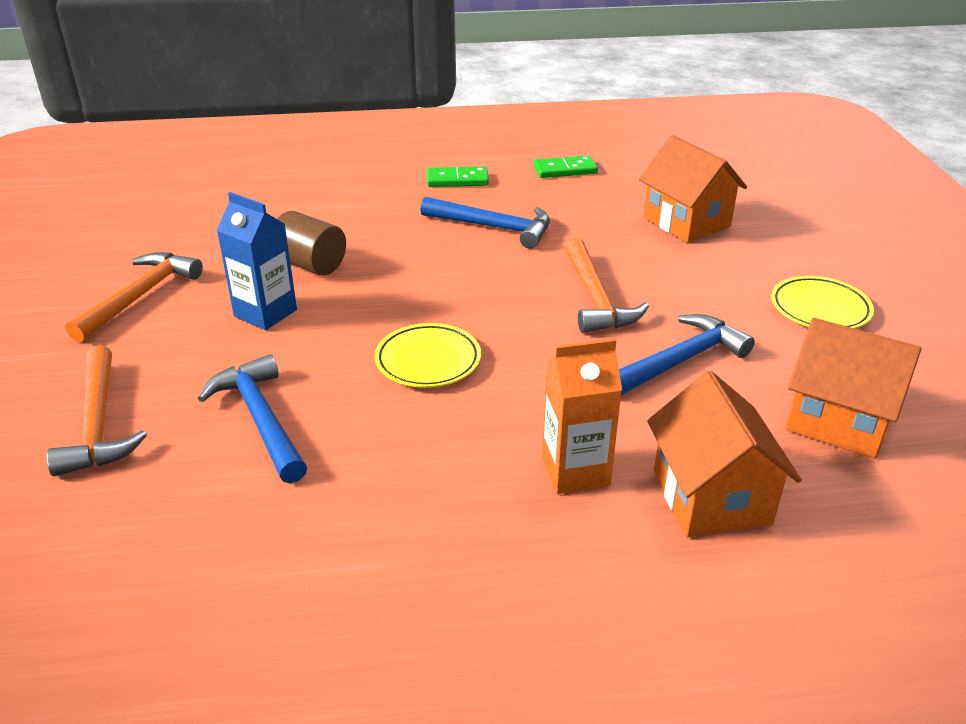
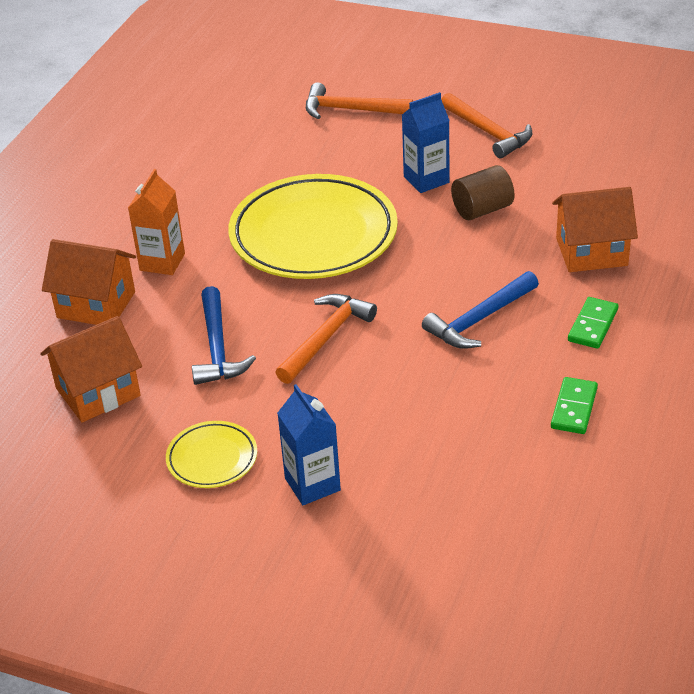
camera: 120 degrees right, 5 degrees up
blue hammer [198,354,307,483] -> none
yellow plate [375,323,481,388] -> yellow plate [228,174,398,279], size x2.17
orange hammer [565,238,649,333] -> orange hammer turned 105 degrees clockwise [275,294,377,384]
orange house [639,135,747,243] -> orange house moved to [552,187,638,272]
none -> blue carton [277,384,341,505]

